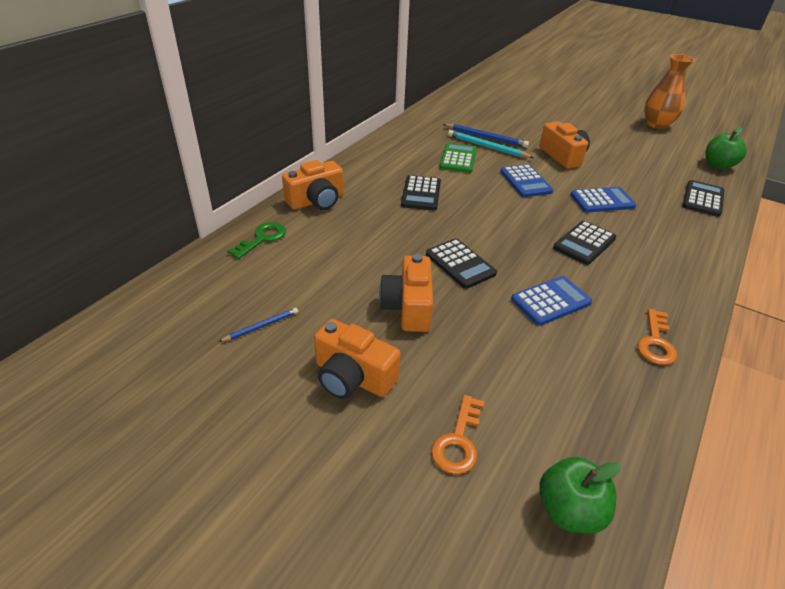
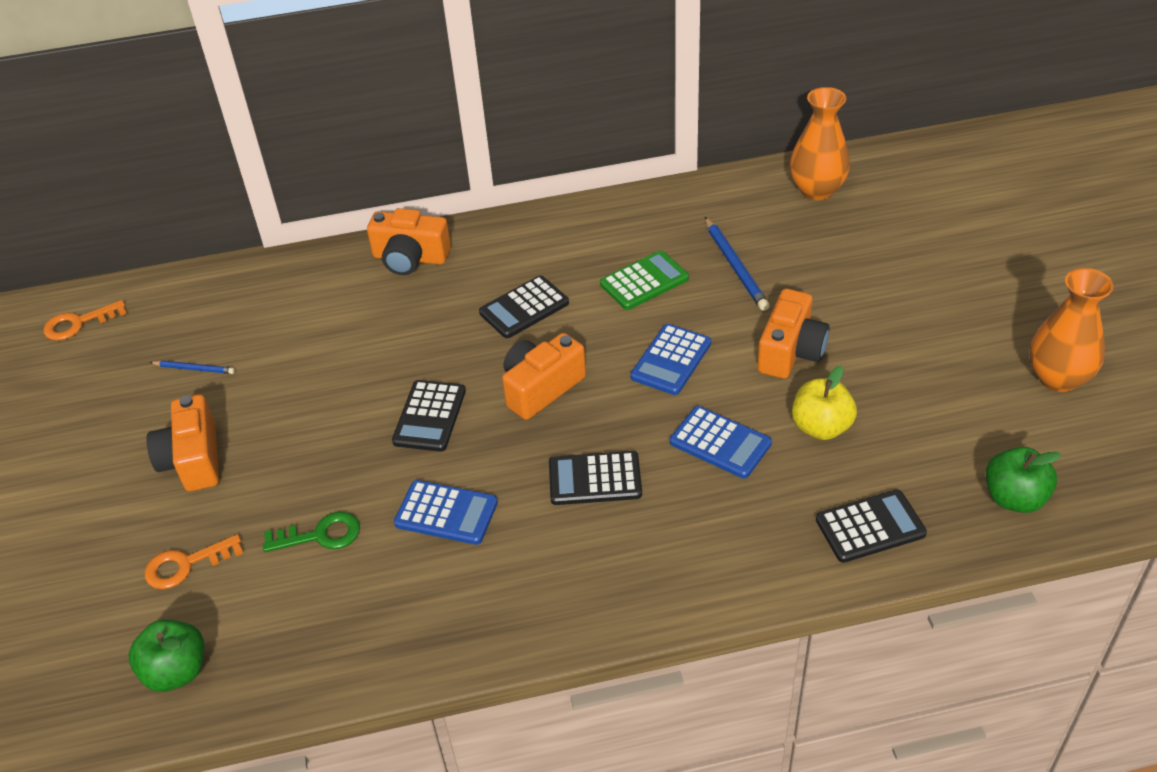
camera: 50 degrees right, 5 degrees up
green key [228,222,286,259] -> green key moved to [263,512,360,552]
orange camera [379,254,433,332] -> orange camera moved to [502,333,586,420]
turquoise pencil [448,130,534,158] -> none
orange key [637,309,677,365] -> orange key moved to [43,300,127,341]
none -> orange vase [790,87,850,200]
none -> yellow apple [792,366,857,440]

